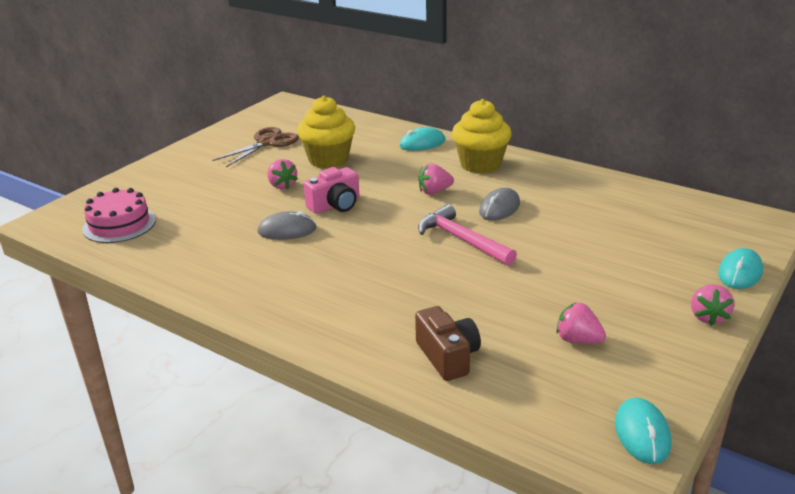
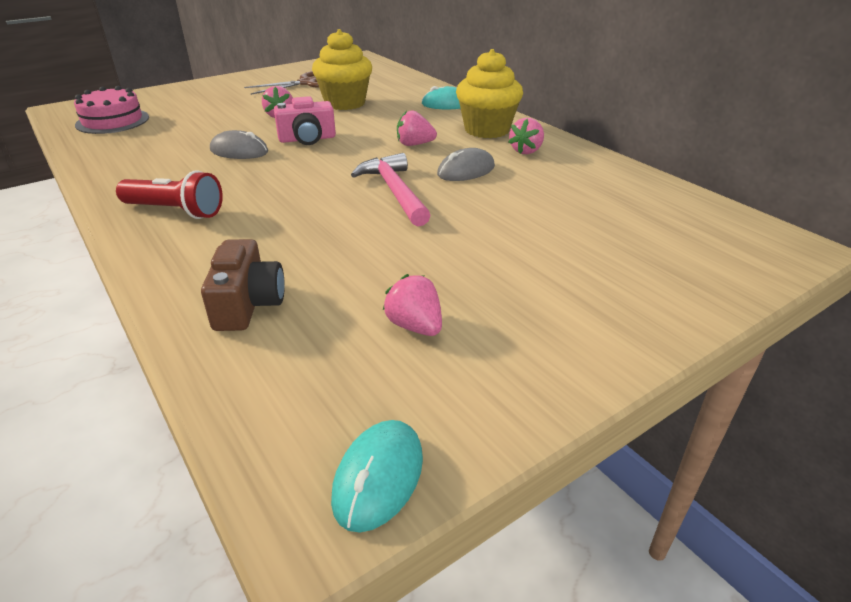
camera: 20 degrees right, 5 degrees up
pink strawberry [691,284,734,326] -> pink strawberry moved to [508,118,544,154]
turquoise mouse [718,248,763,289] -> none
none -> red flashlight [116,170,223,219]

